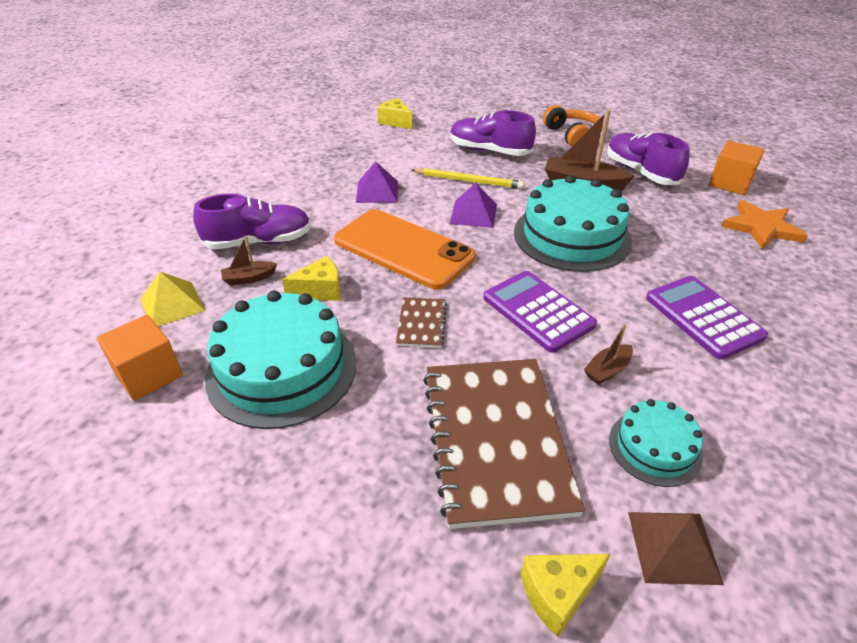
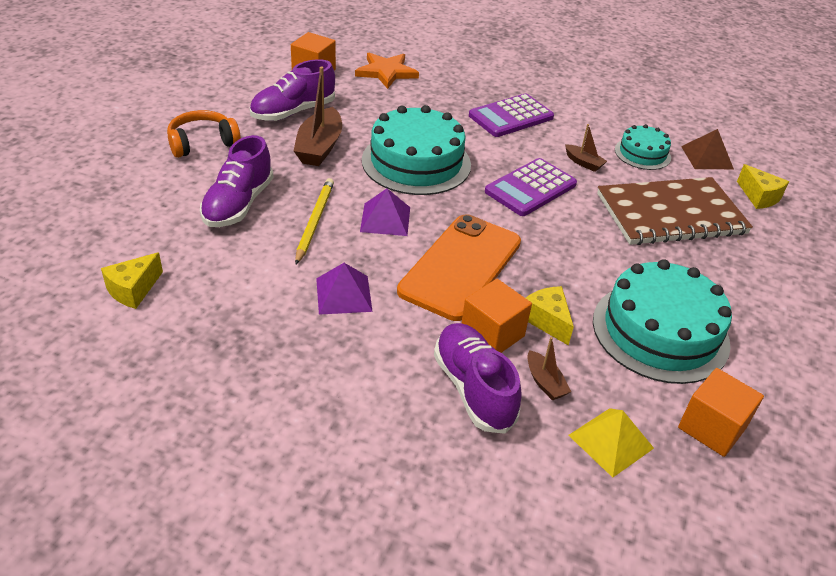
camera: 100 degrees left, 0 degrees up
brown notebook [396,297,447,348] -> none
none -> orange cube [462,279,532,353]

